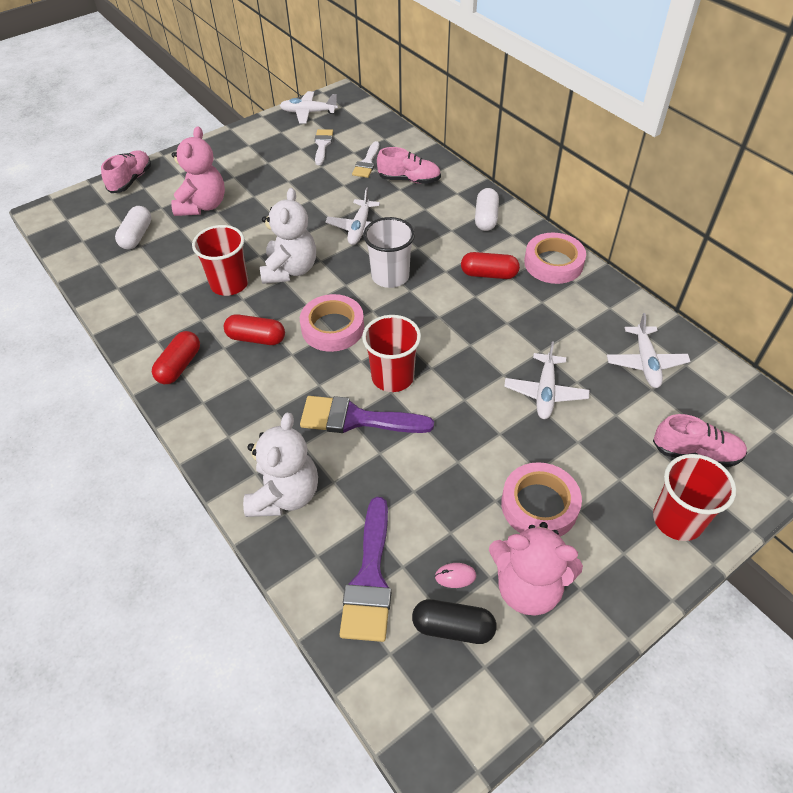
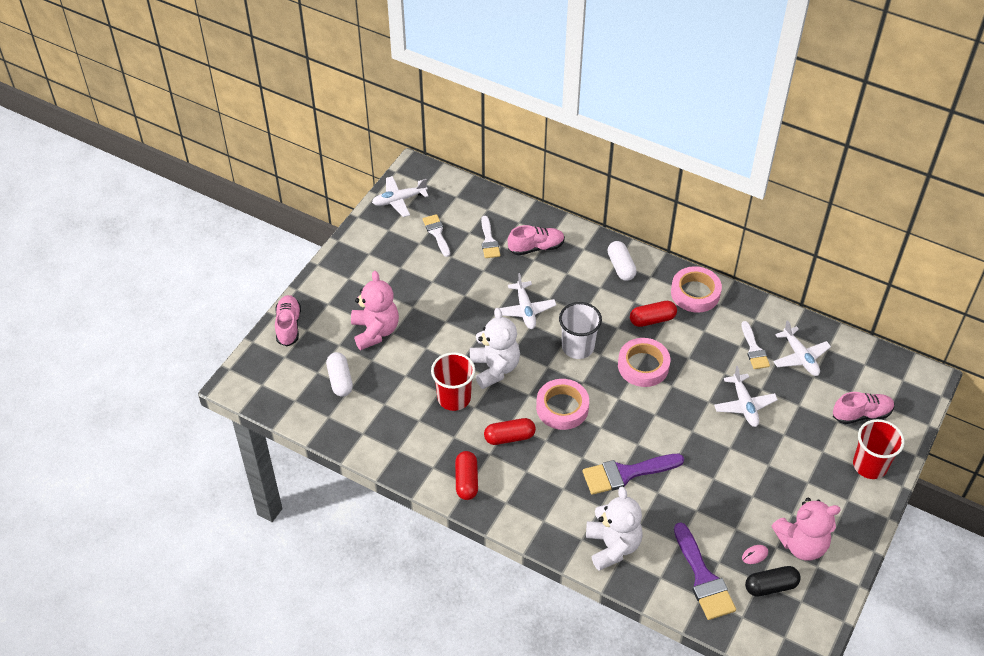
camera: 25 degrees left, 0 degrees up
red cup [362,315,421,392] -> none
pink tape [501,462,582,537] -> pink tape moved to [618,338,670,387]
none -> white brush [741,321,770,369]

